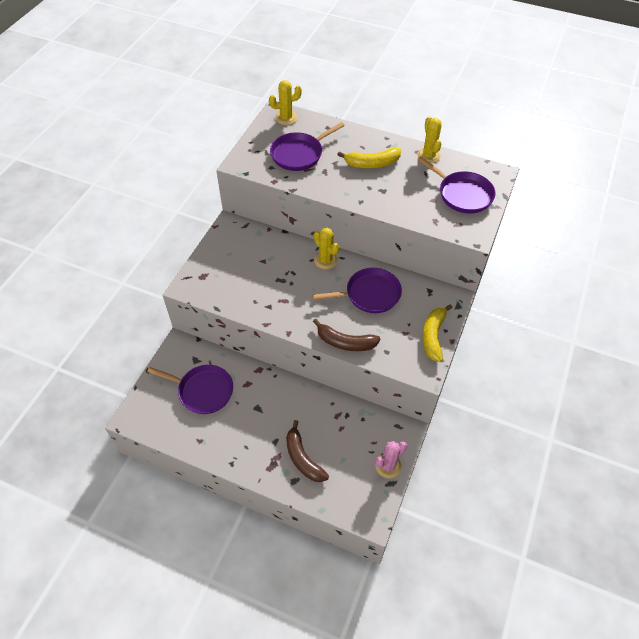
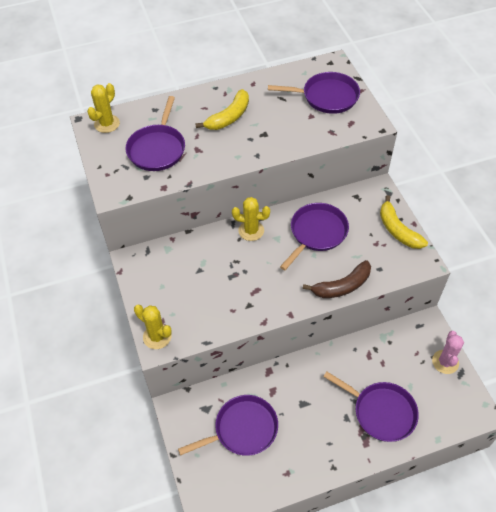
camera: 40 degrees left, 0 degrees up
brown banana [286,420,329,482] -> purple pan [323,372,419,442]
yellow cactus [417,116,441,163] -> yellow cactus moved to [134,305,172,349]

